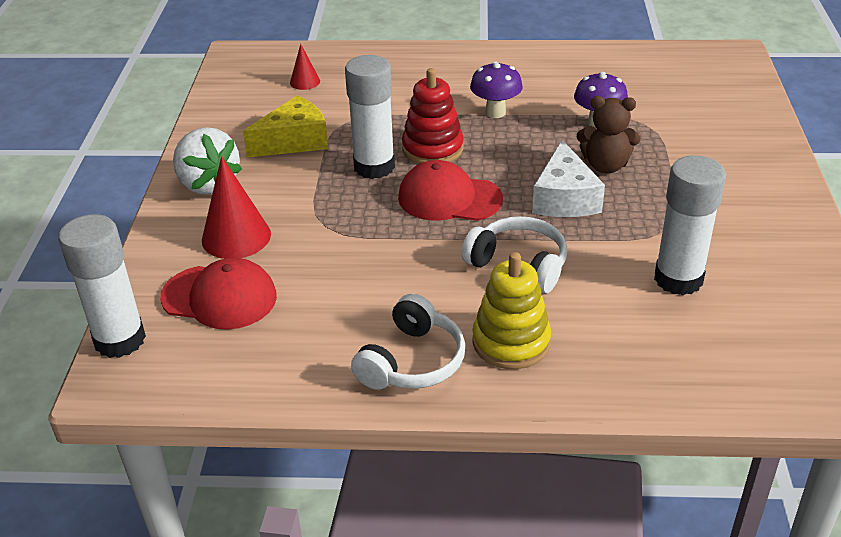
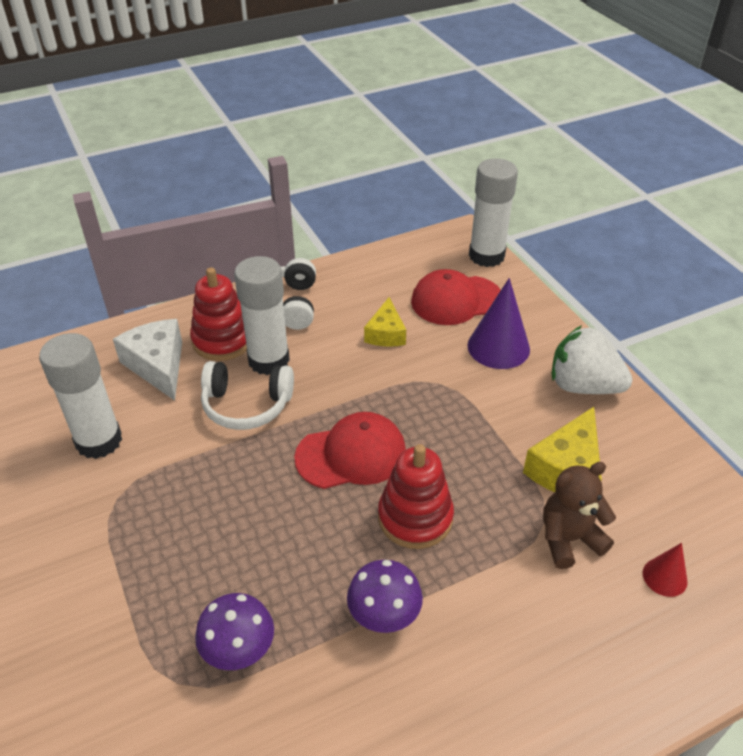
camera: 150 degrees right, 5 degrees up
red cone [202,156,271,259] -> purple cone [467,278,530,369]
white glue stick [345,55,395,179] -> white glue stick moved to [234,256,290,375]
yellow stacking toy [472,252,551,369] -> red stacking toy [190,267,247,361]
white cheese [532,140,605,217] -> white cheese moved to [113,319,182,401]
brown teddy bear [577,96,640,173] -> brown teddy bear moved to [543,462,616,569]
none -> yellow cheese [364,297,406,347]

